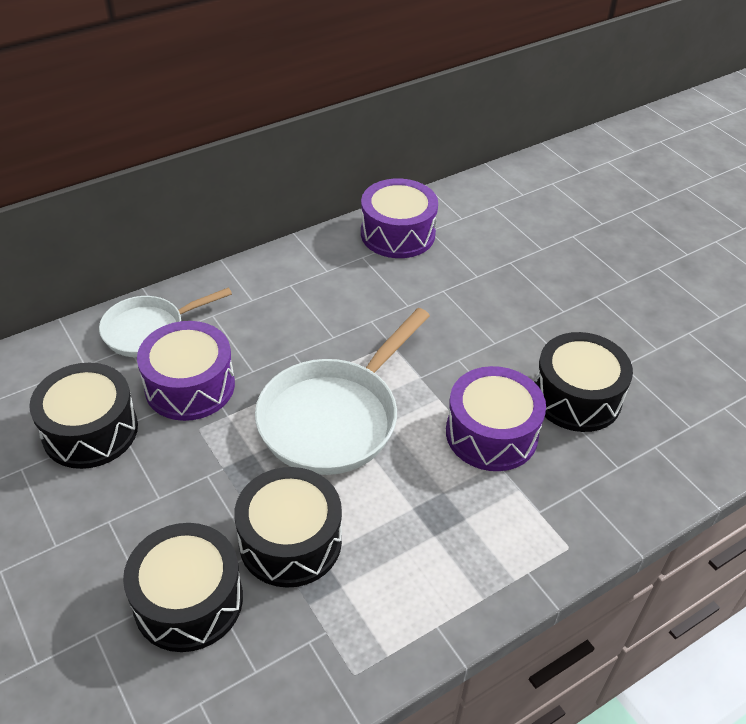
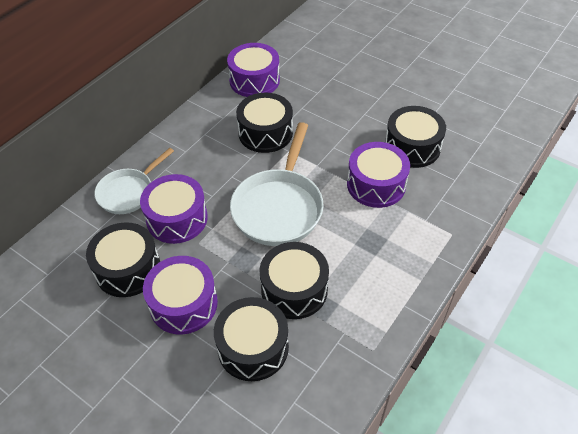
camera: 20 degrees left, 5 degrees up
none -> purple drum [143,256,218,335]
none -> black drum [236,93,293,153]

